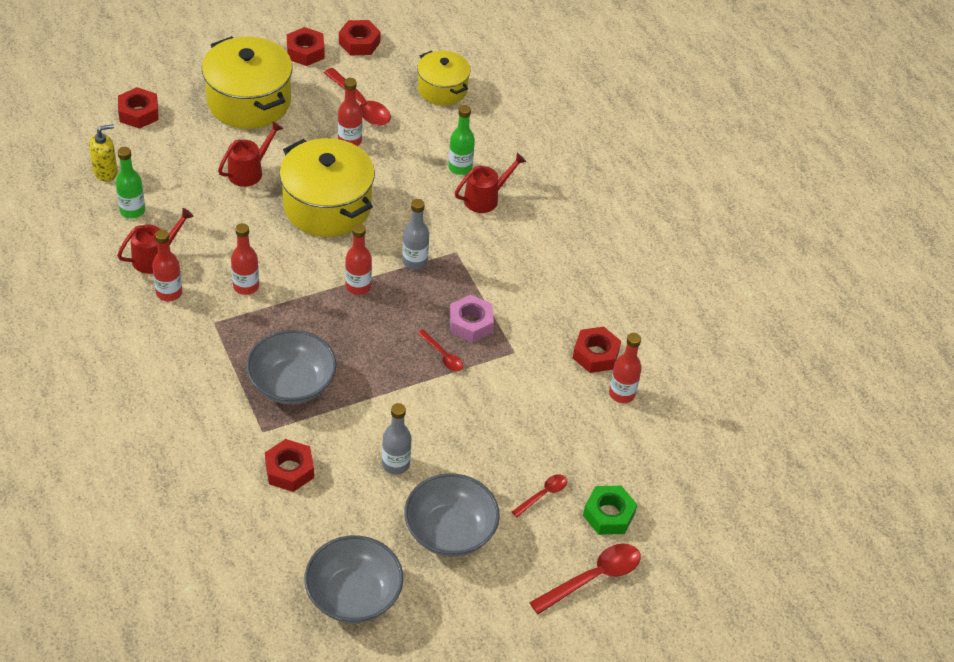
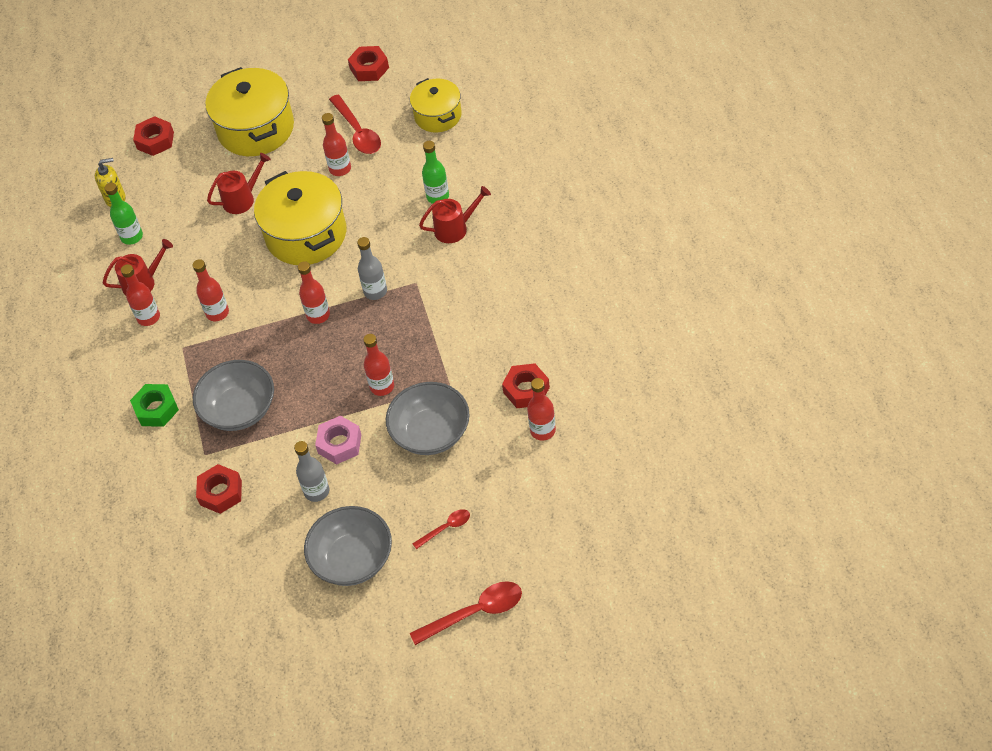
camera: 20 degrees right, 5 degrees up
red nut [287,27,325,66] -> none
grey bowl [304,535,403,623] -> grey bowl moved to [386,382,470,455]
red spoon [418,330,463,371] -> red bottle [363,334,394,396]
pink nut [450,295,494,342] -> pink nut moved to [315,416,361,464]
green nut [583,486,637,535] -> green nut moved to [130,384,179,427]

